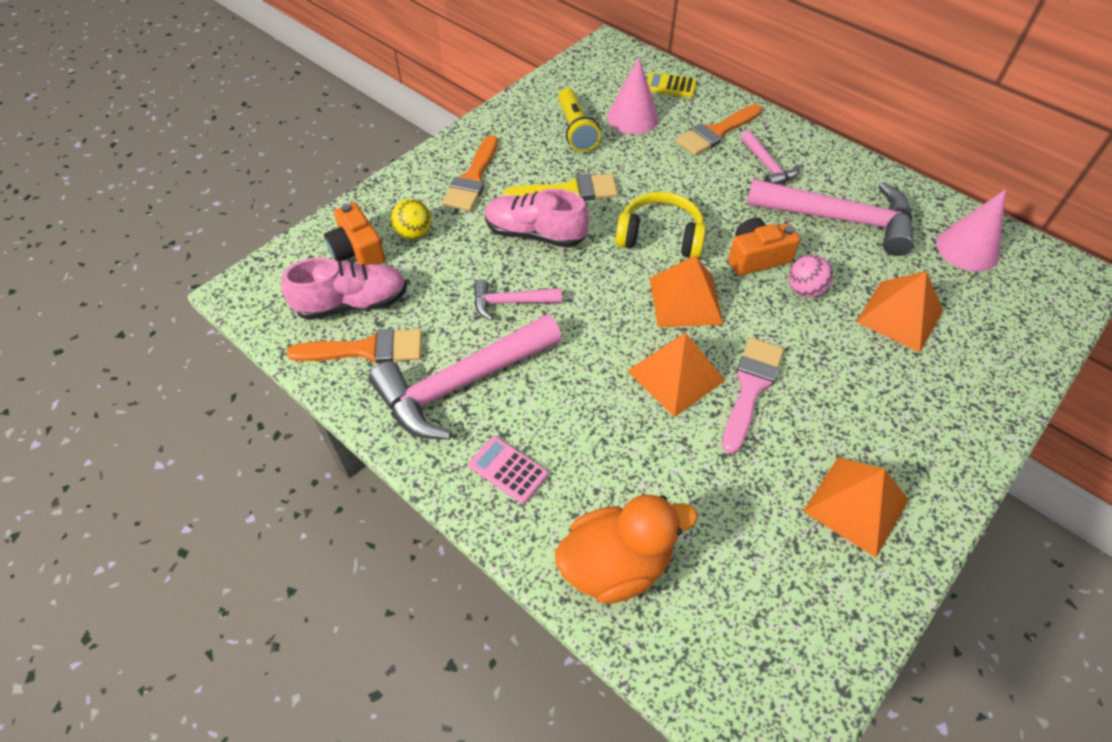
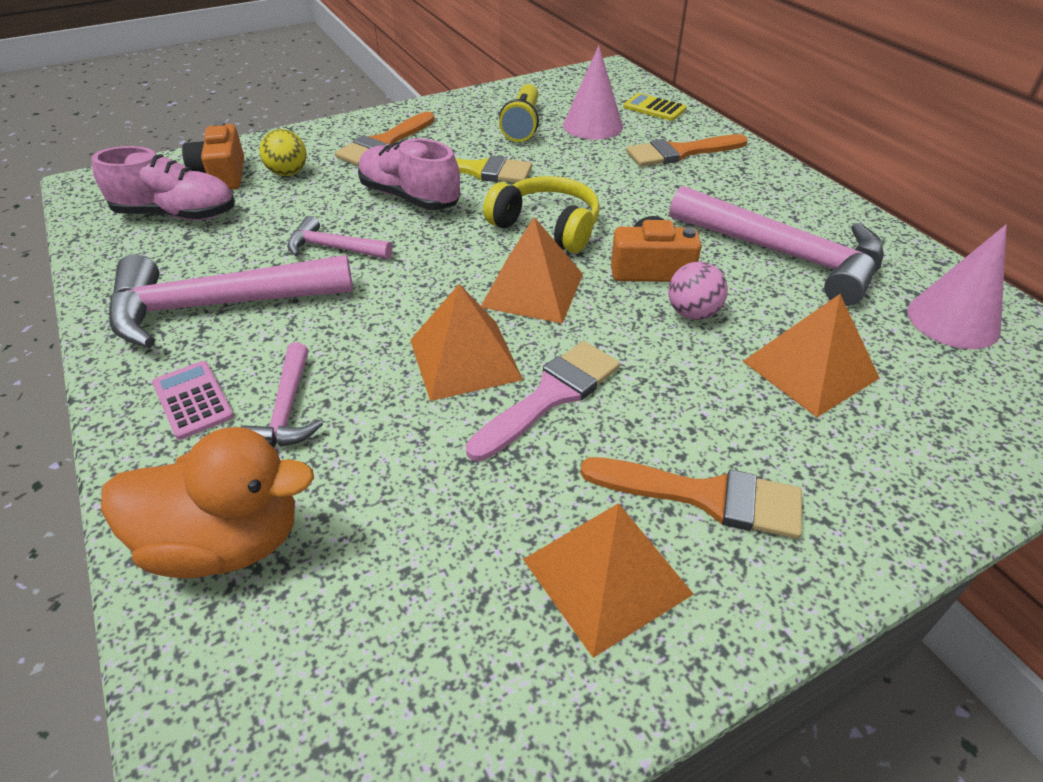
camera: 20 degrees right, 10 degrees down
orange brush [286,329,422,364] -> orange brush moved to [580,457,802,539]
pink hammer [741,130,799,184] -> pink hammer moved to [242,342,323,447]

